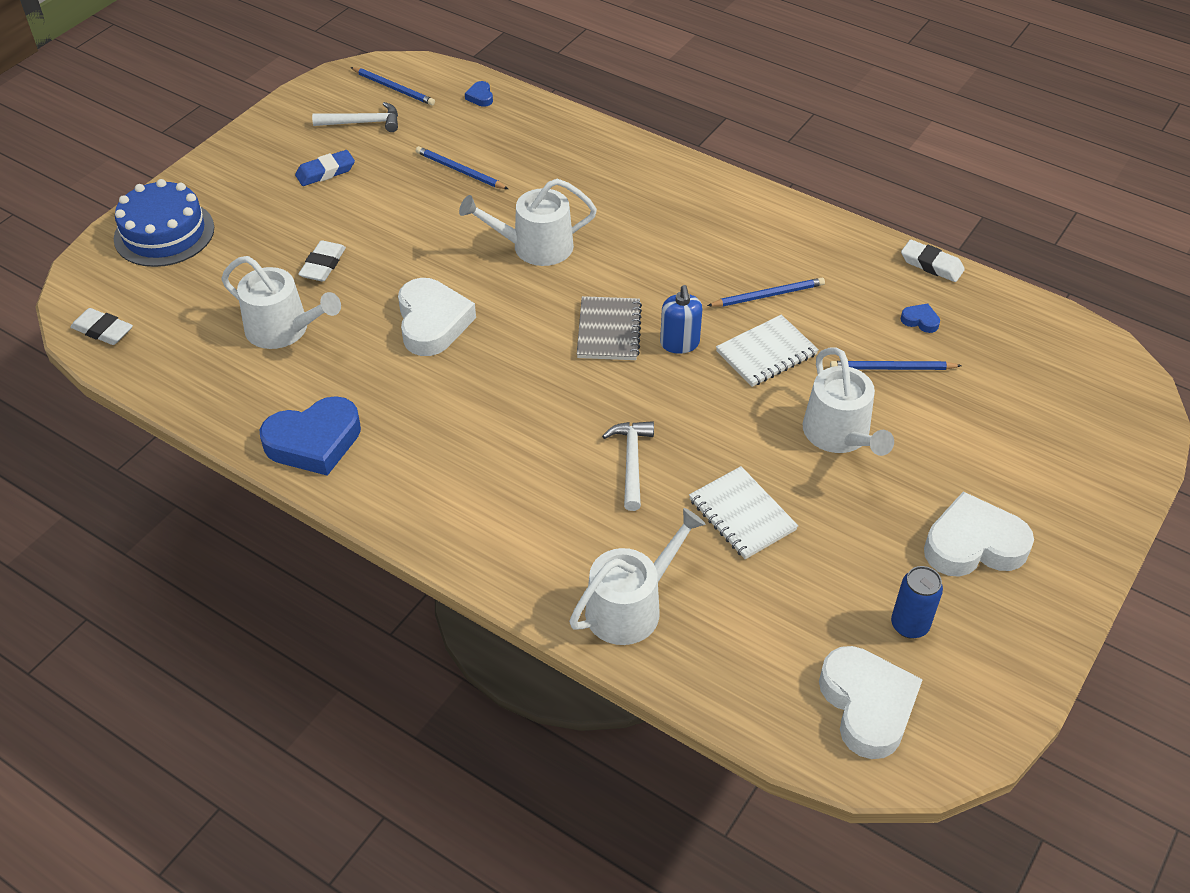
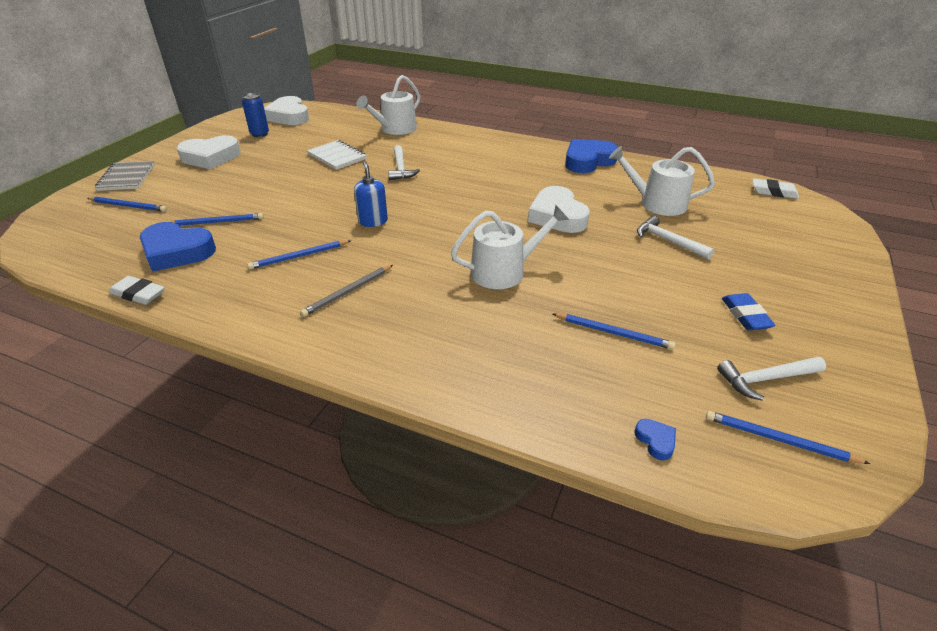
camera: 170 degrees right, 10 degrees down
blue cake [114,179,214,267] -> none
blue eraser [295,150,355,186] -> blue eraser turned 60 degrees counterclockwise [722,293,776,330]
white eraser [298,241,346,281] -> white hammer [637,216,714,260]
grey notebook [577,296,642,360] -> grey notebook moved to [95,161,155,191]
white notebook [716,315,819,387] -> none
white watering can [803,348,894,456] -> none
blue heart [901,303,940,333] -> blue heart [140,222,216,272], size x2.36
none -> blue pencil [87,197,167,212]
none -> grey pencil [300,265,393,317]

